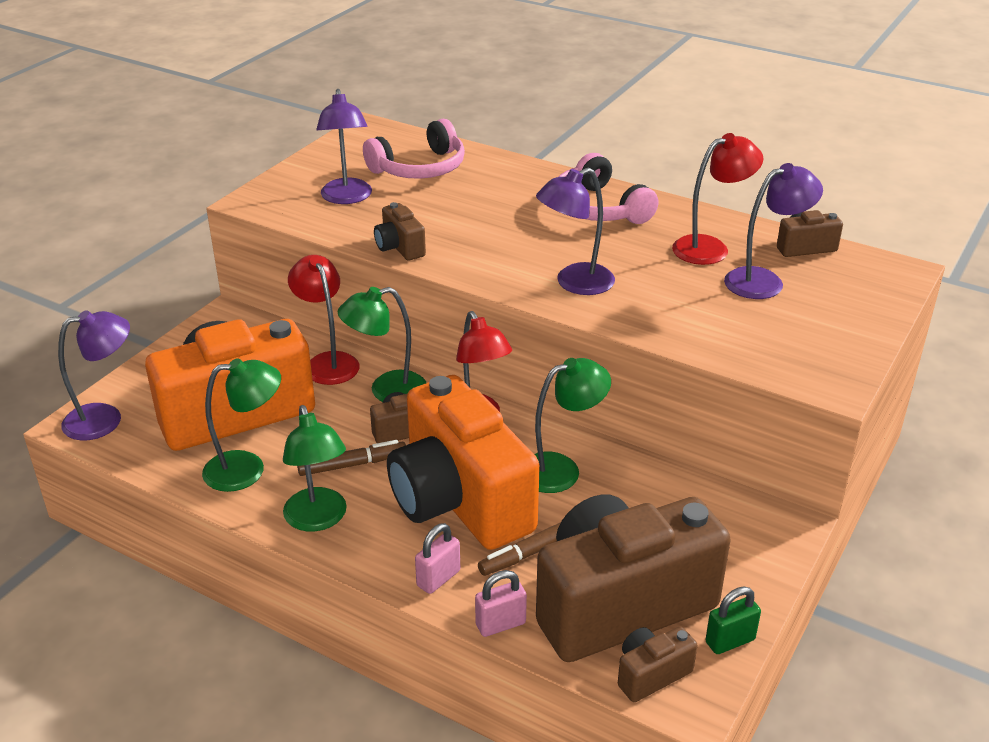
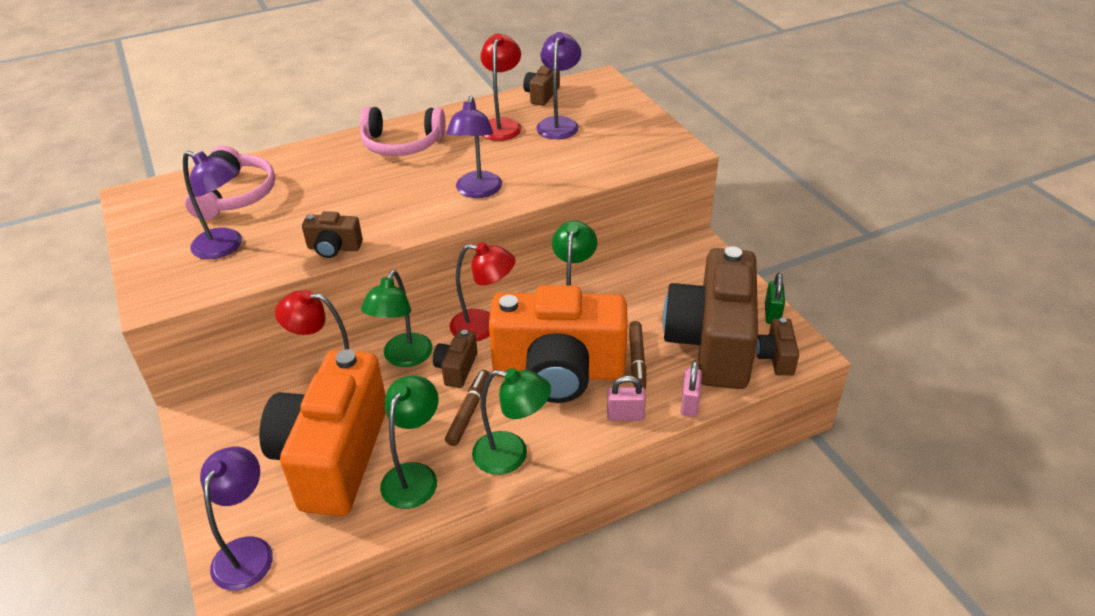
camera: 55 degrees left, 5 degrees up
pink padlock [415,523,460,594] -> pink padlock turned 75 degrees counterclockwise [607,376,646,421]

